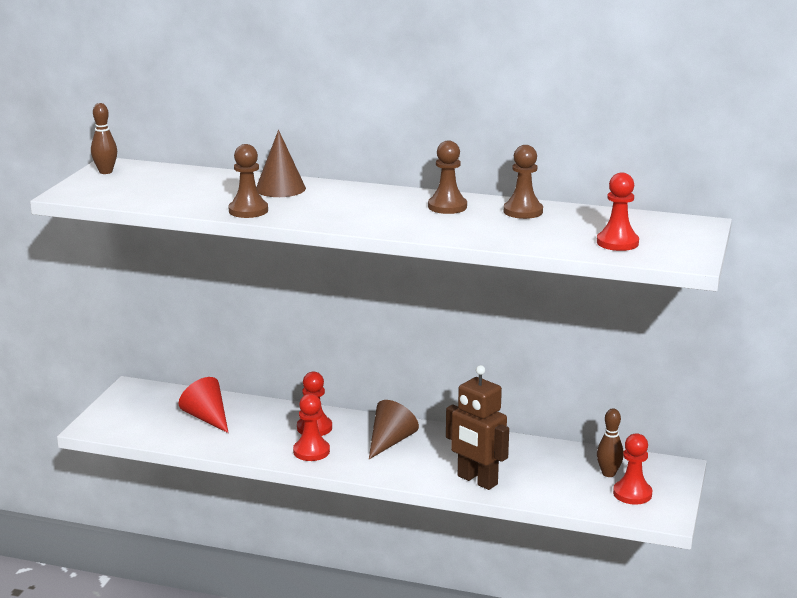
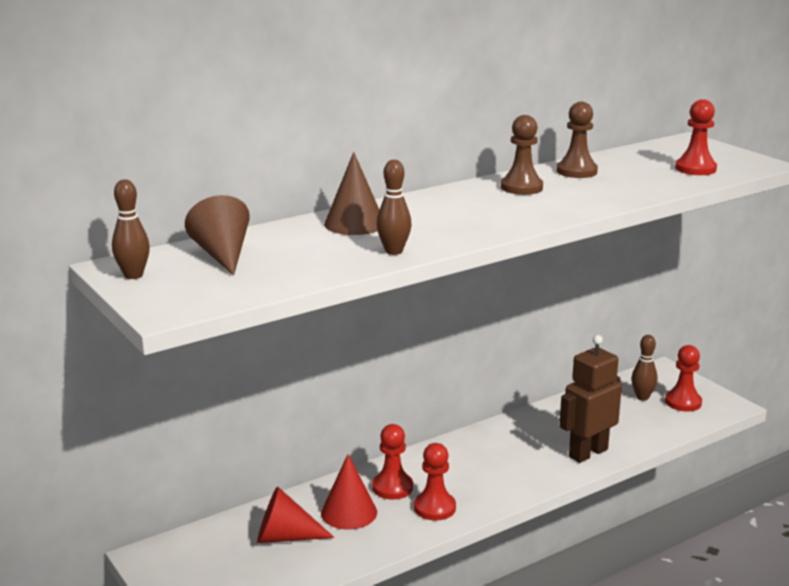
camera: 50 degrees left, 0 degrees up
brown pawn [228,144,268,218] -> brown bowling pin [376,160,412,255]
brown cone [369,400,419,459] -> brown cone moved to [185,195,250,276]
brown robot [446,365,509,490] -> brown robot turned 150 degrees clockwise [559,335,622,463]
none -> red cone [321,454,377,529]

